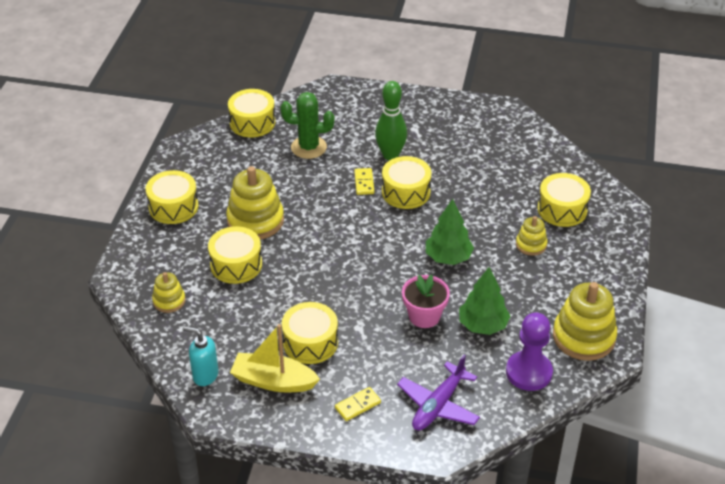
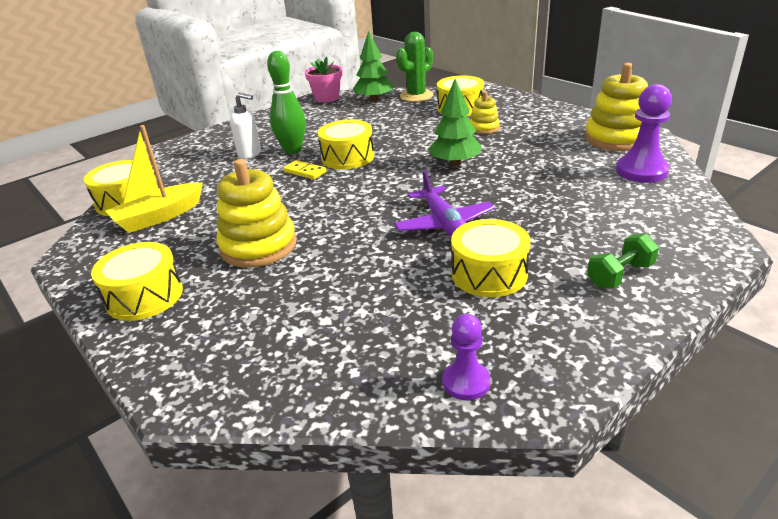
camera: 50 degrees left, 10 degrees down
yellow stacking toy [152,272,185,313] -> none
turquoise soap dispenser [183,326,218,386] -> purple pawn [442,314,490,401]
yellow drum [208,226,262,284] -> none
yellow boat [230,324,320,392] -> yellow boat moved to [106,125,203,233]
green cactus [281,92,334,159] -> green cactus moved to [396,32,433,102]
yellow domino [335,387,381,421] -> green dumbbell [587,234,659,288]
purple plane [397,354,480,431] -> purple plane moved to [394,170,495,238]
pink flower pot [402,274,450,328] -> pink flower pot moved to [305,56,343,102]
green tree [459,267,510,335] -> green tree moved to [353,31,394,102]
none -> white soap dispenser [230,93,261,159]

